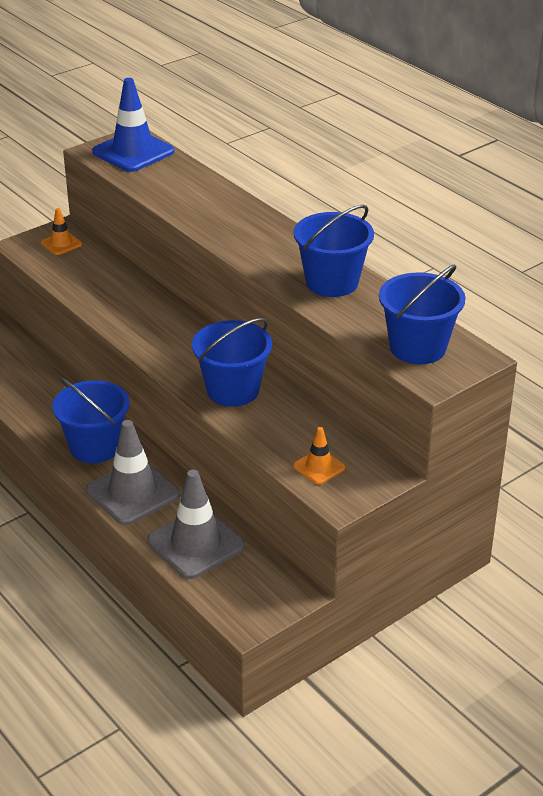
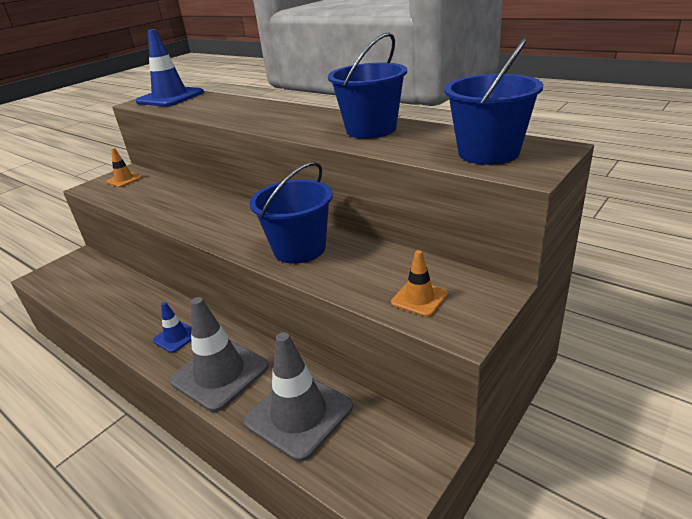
camera: 10 degrees left, 5 degrees down
blue bucket [52,377,130,463] -> blue traffic cone [153,302,192,353]

